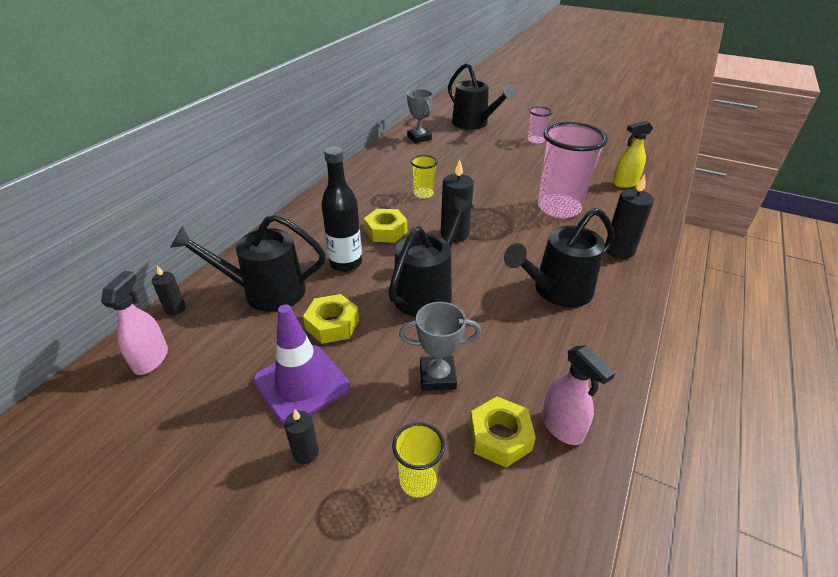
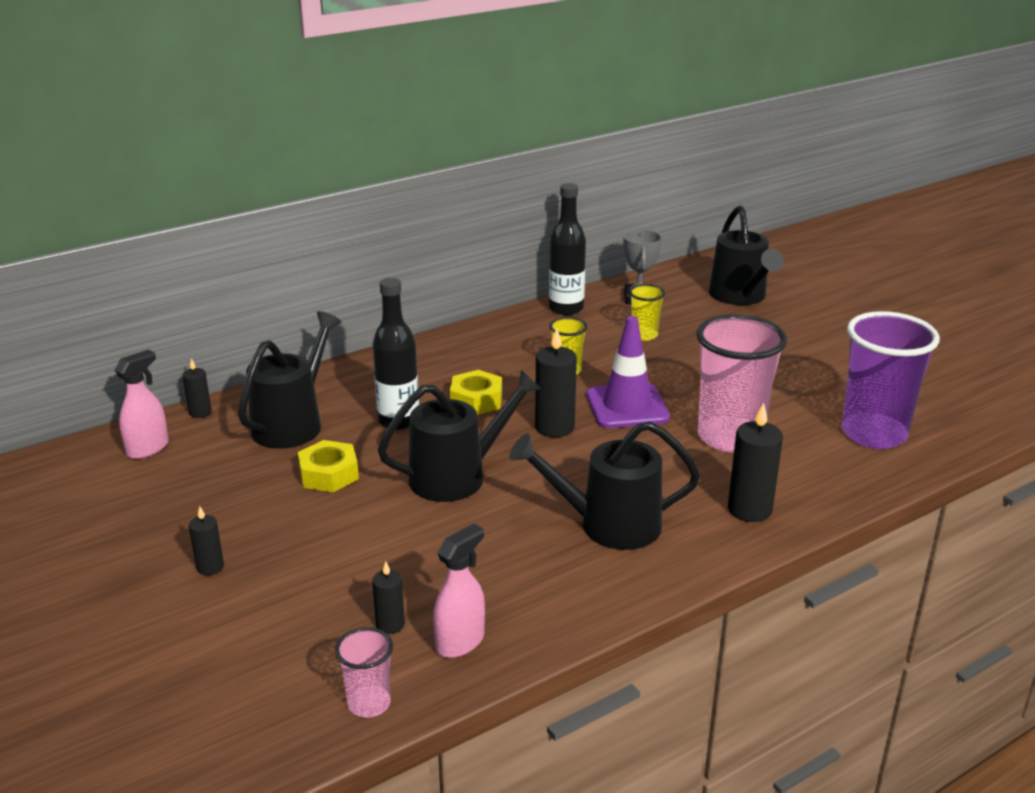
camera: 30 degrees right, 10 degrees down
black watering can [170,214,326,312] -> black watering can turned 90 degrees clockwise [238,311,341,449]
purple traffic cone [253,304,350,425] -> purple traffic cone moved to [586,316,670,428]
yellow cup [392,422,445,498] -> yellow cup moved to [629,284,665,341]
grey trophy [399,302,481,391] -> none
yellow nut [470,396,536,467] -> black candle [372,561,405,634]
pink cup [528,107,553,144] -> pink cup moved to [335,627,393,718]
pink spray bottle [542,345,615,445] -> pink spray bottle turned 135 degrees counterclockwise [433,523,485,658]
yellow spray bottle [613,121,653,188] -> purple cup [841,311,940,449]
none -> black bottle [549,183,586,315]

